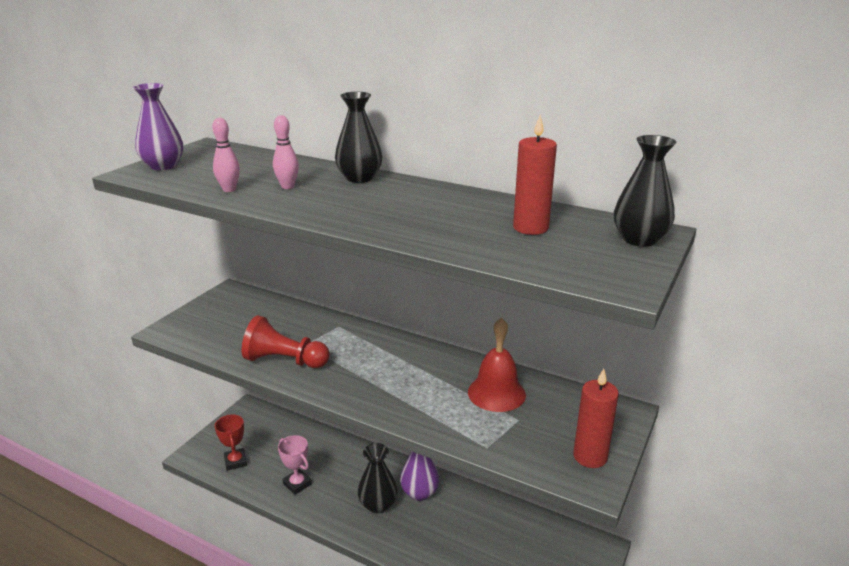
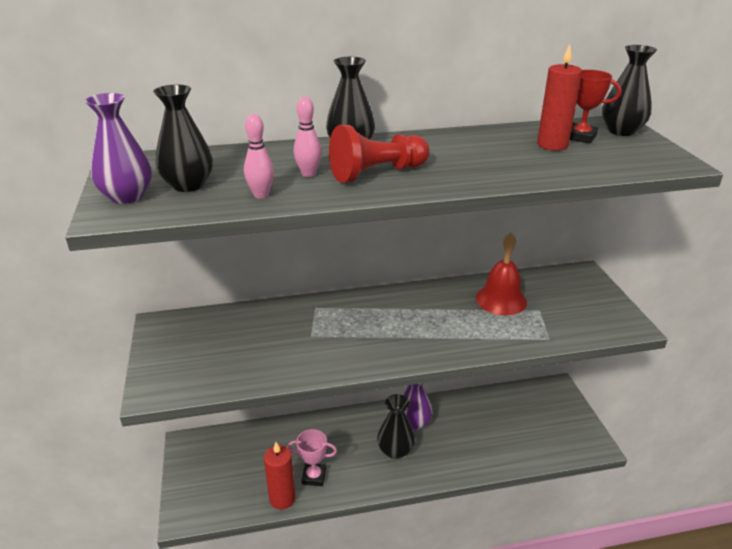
camera: 40 degrees left, 5 degrees up
red trophy [215,415,247,471] -> red trophy moved to [570,70,621,143]
red pawn [242,315,330,368] -> red pawn moved to [329,125,429,183]
red candle [573,369,619,468] -> red candle moved to [264,442,295,510]
none -> black vase [153,84,213,192]

